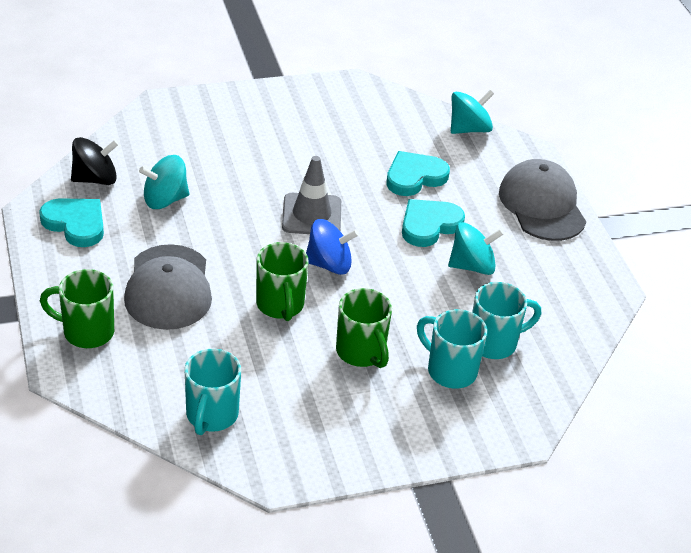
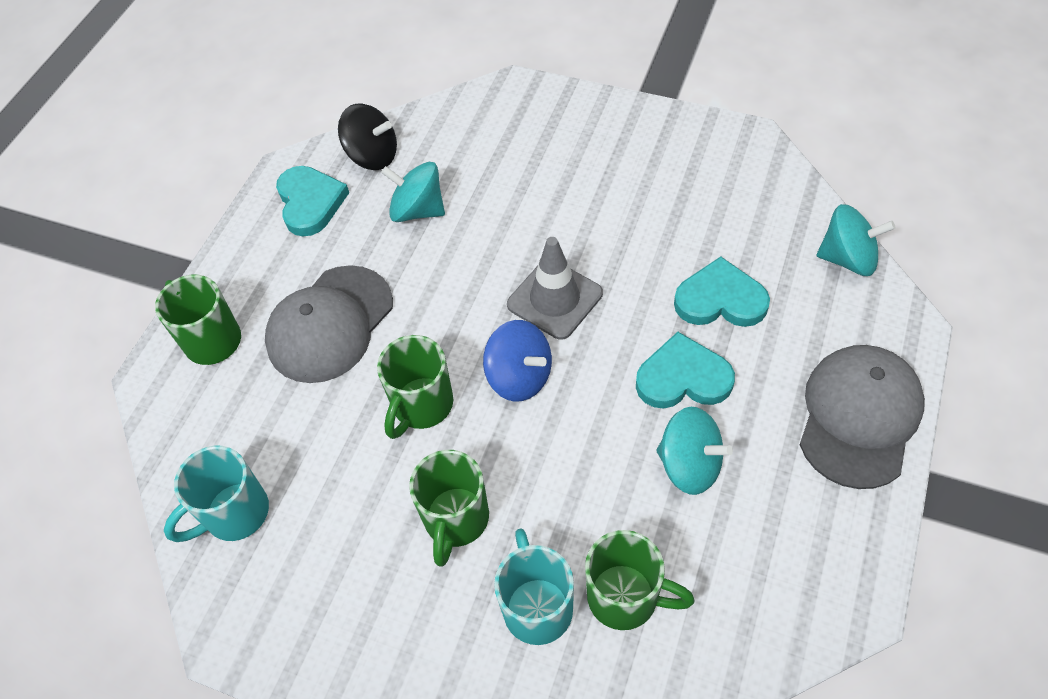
camera: 45 degrees right, 15 degrees up
turquoise mug [472,282,541,359] -> green mug [585,530,695,630]

